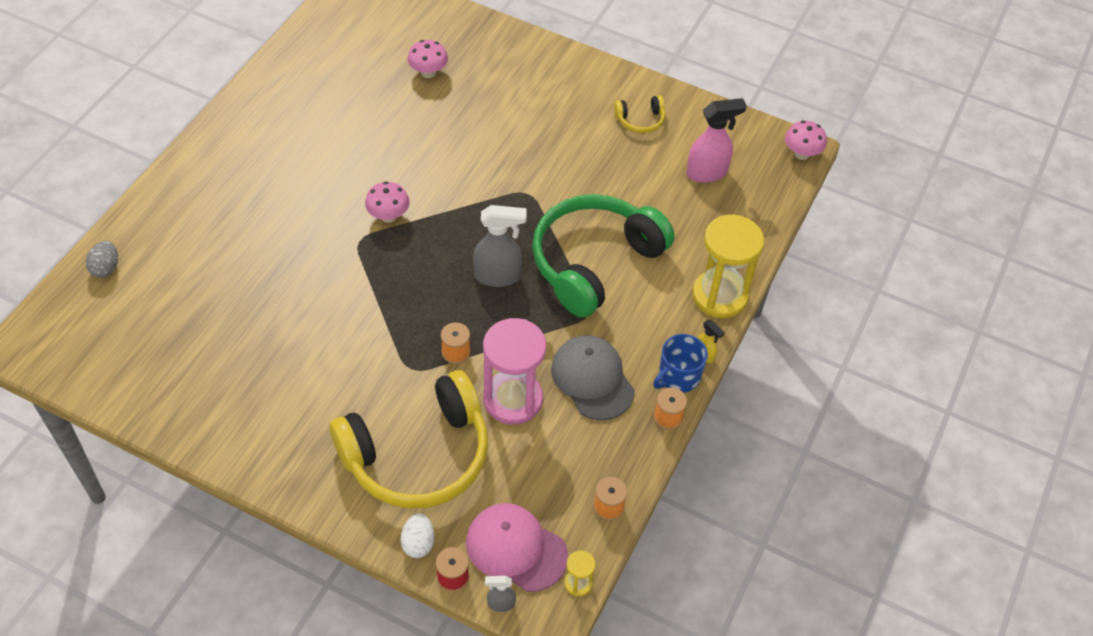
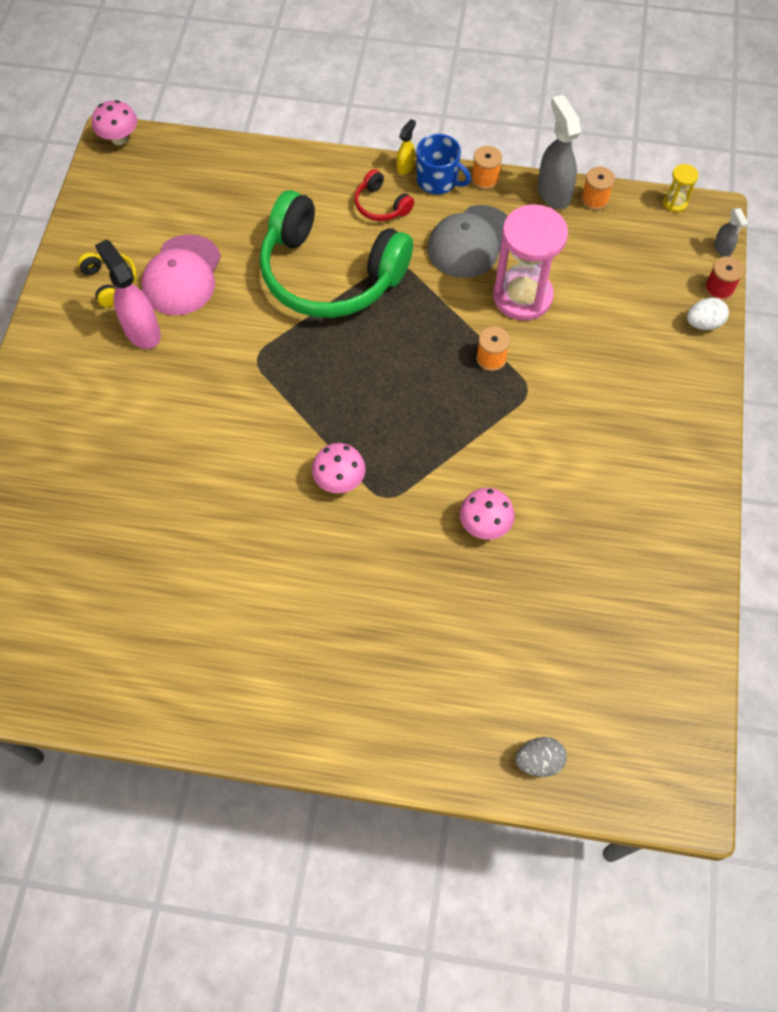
camera: 105 degrees left, 10 degrees up
yellow headphones [329,370,488,509] -> none
pink mushroom [408,40,448,78] -> pink mushroom moved to [460,488,515,540]
pink cap [466,503,568,592] -> pink cap moved to [141,234,221,315]
grey spray bottle [473,205,526,287] -> grey spray bottle moved to [538,95,581,209]
pink spray bottle [686,98,747,183] -> pink spray bottle moved to [95,239,161,349]
yellow hourglass [692,215,764,318] -> none
none -> red headphones [354,169,414,221]

